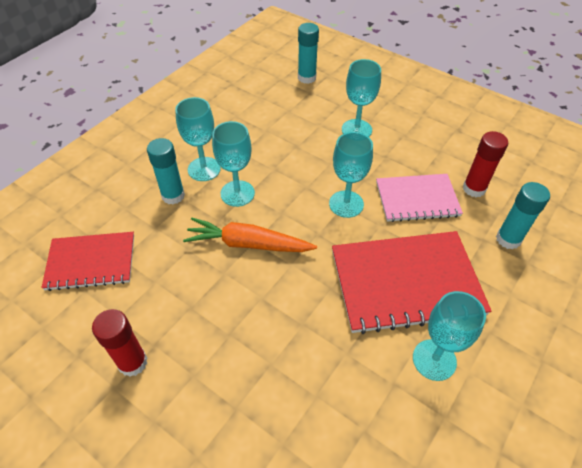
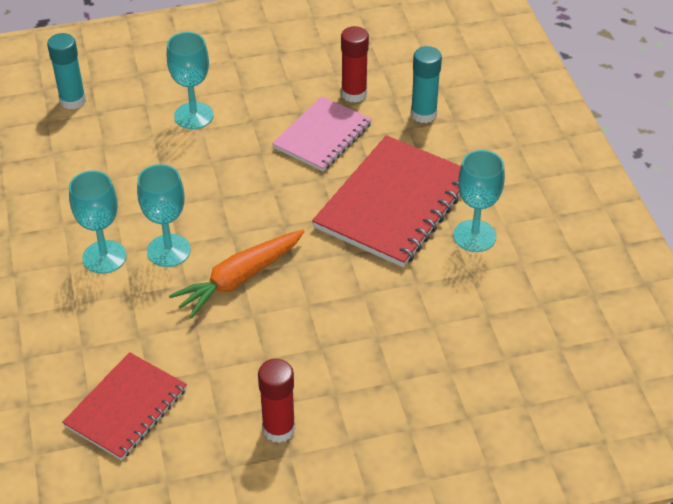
camera: 50 degrees left, 5 degrees down
turquoise glue stick [147,138,185,205] -> none
turquoise goblet [329,132,373,218] -> none

